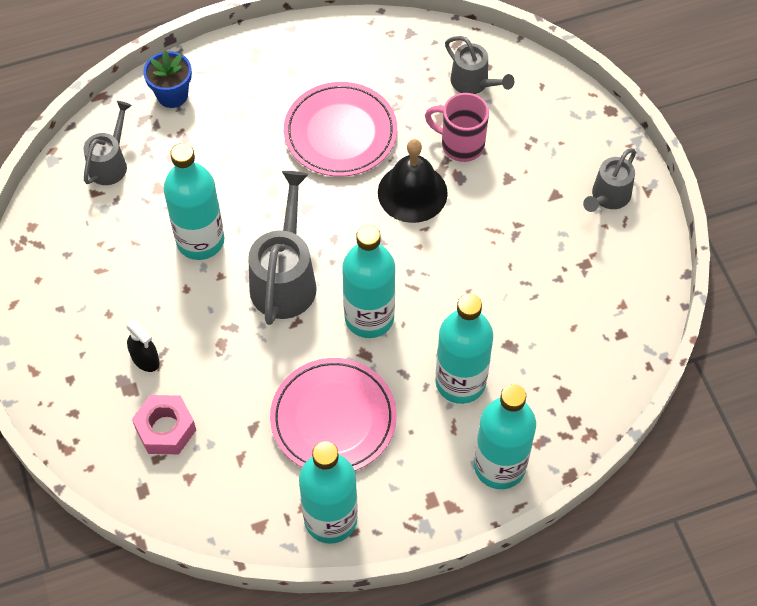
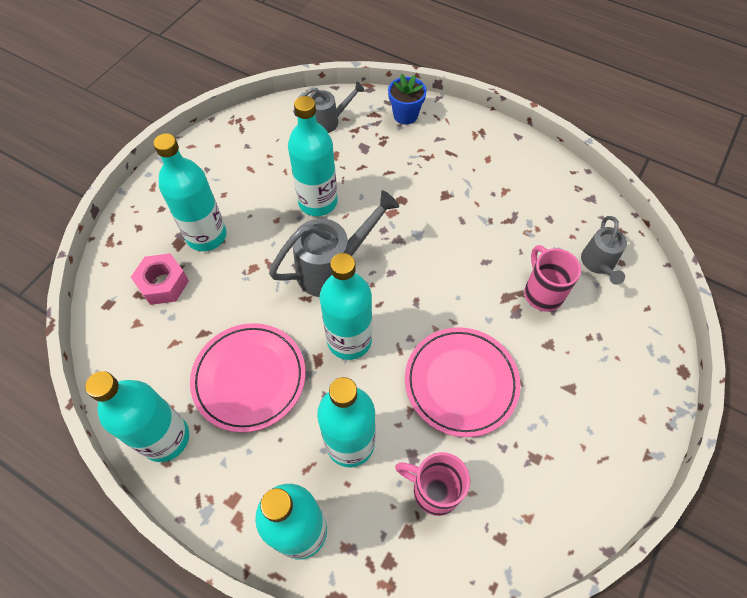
camera: 50 degrees right, 0 degrees up
black spray bottle [126,319,160,372] -> turquoise bottle [153,133,227,251]
pink plate [284,82,397,177] -> pink plate moved to [405,327,521,437]
black bell [378,139,448,223] -> none
grey watering can [583,148,636,212] -> none
none -> pink mug [395,452,470,516]

